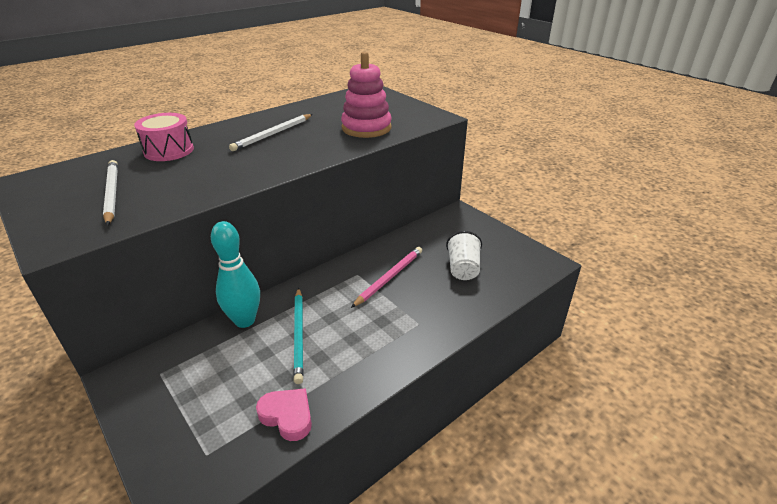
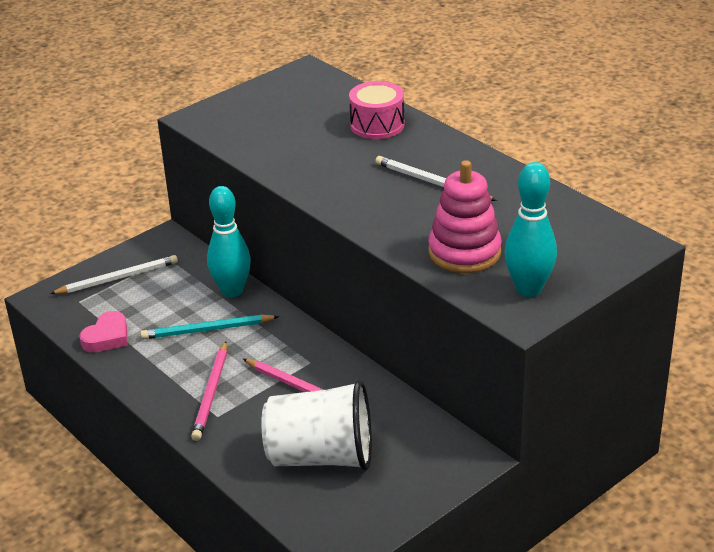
camera: 90 degrees right, 0 degrees up
white pencil [103,160,118,226] -> white pencil moved to [50,255,178,294]
white cup [446,231,482,280] -> white cup [261,380,372,471], size x1.77
none -> pink pencil [191,341,227,441]
none -> turquoise bowling pin [504,162,557,297]

